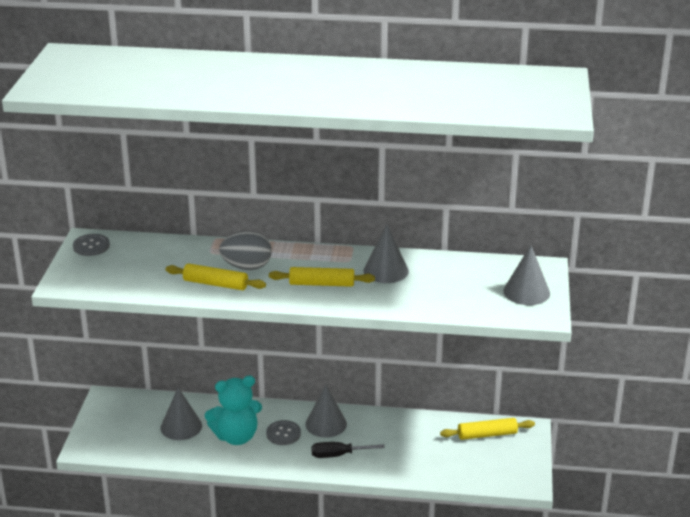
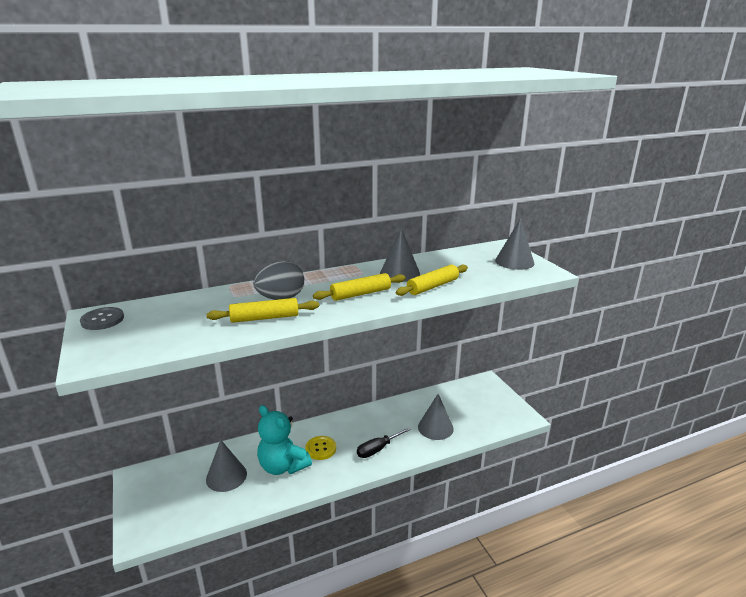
camera: 30 degrees left, 5 degrees down
turquoise teddy bear [205,376,262,445] -> turquoise teddy bear turned 90 degrees clockwise [257,405,312,475]
grey button [266,420,301,445] -> yellow button [305,436,336,460]
grey cone [306,385,347,438] -> grey cone moved to [418,394,454,440]
yellow rolling pin [440,418,535,440] -> yellow rolling pin moved to [396,265,468,296]

